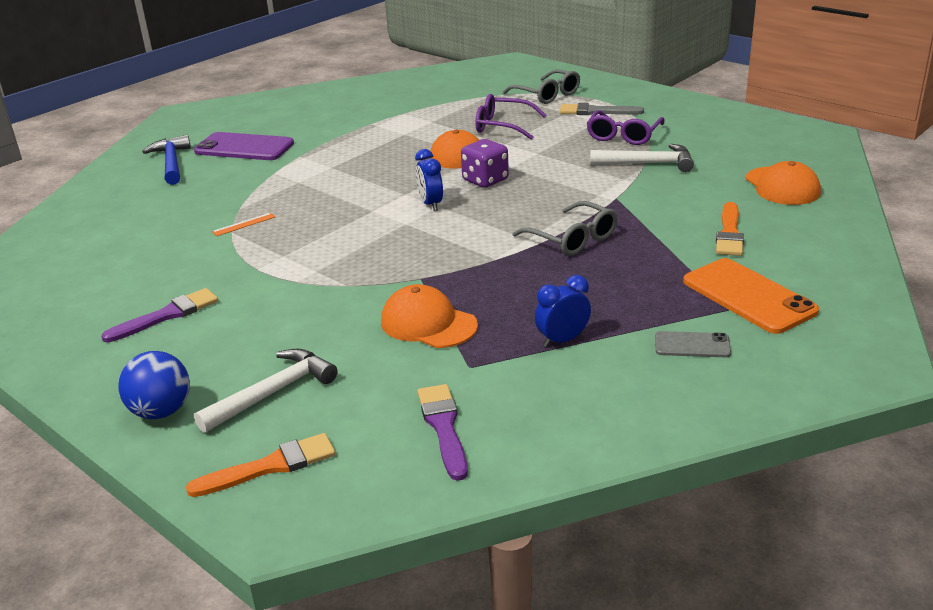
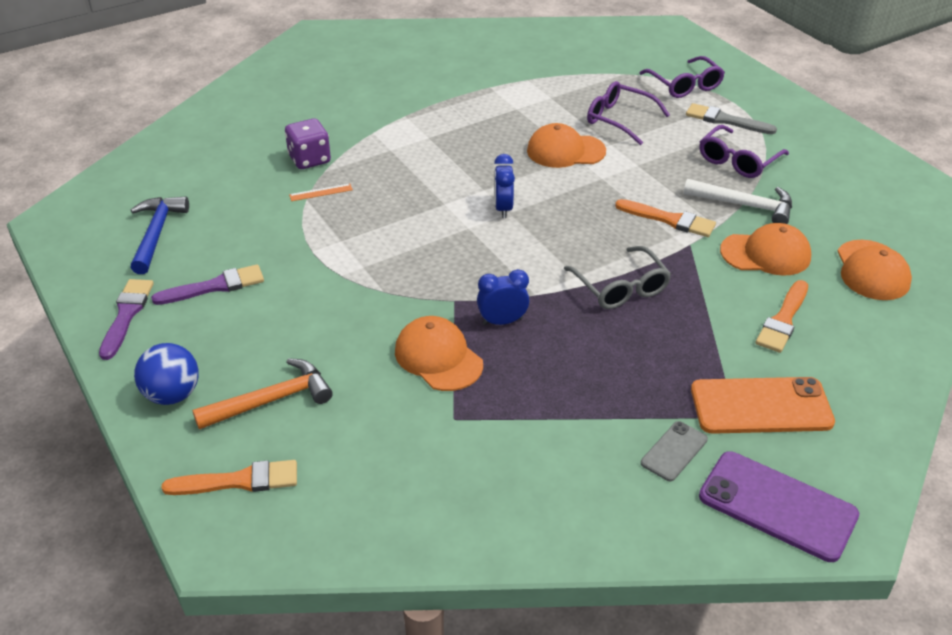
camera: 15 degrees right, 10 degrees up
blue hammer [142,135,191,185] -> blue hammer moved to [130,196,189,274]
purple phone [194,132,294,160] -> purple phone moved to [699,451,859,562]
white hammer [194,349,338,433] -> orange hammer [192,358,333,429]
purple brush [418,384,468,481] -> purple brush moved to [99,279,154,360]
purple dice [461,139,509,188] -> purple dice moved to [285,118,331,169]
grey glasses [503,69,580,104] -> purple glasses [639,56,725,98]
blue clock [535,275,591,347] -> blue clock moved to [477,269,529,325]
grey phone [655,331,731,357] -> grey phone turned 75 degrees counterclockwise [641,421,708,481]
orange phone [683,258,819,334] -> orange phone turned 75 degrees counterclockwise [691,377,835,434]
none -> orange brush [615,199,716,237]
none -> orange cap [720,223,811,276]

